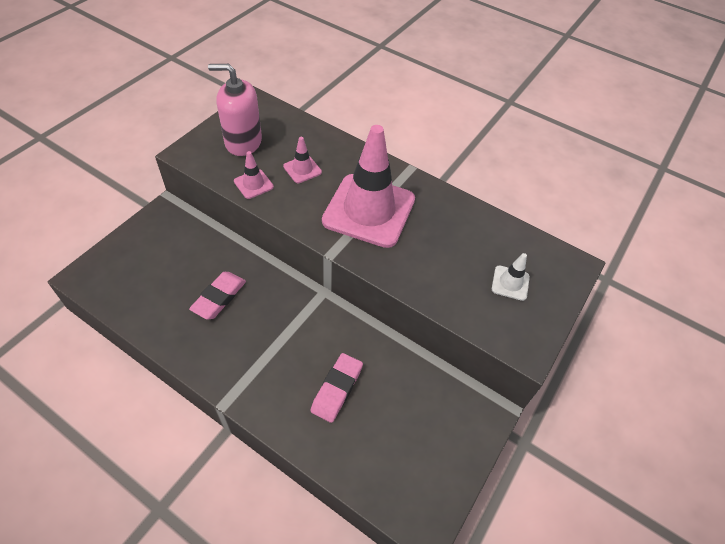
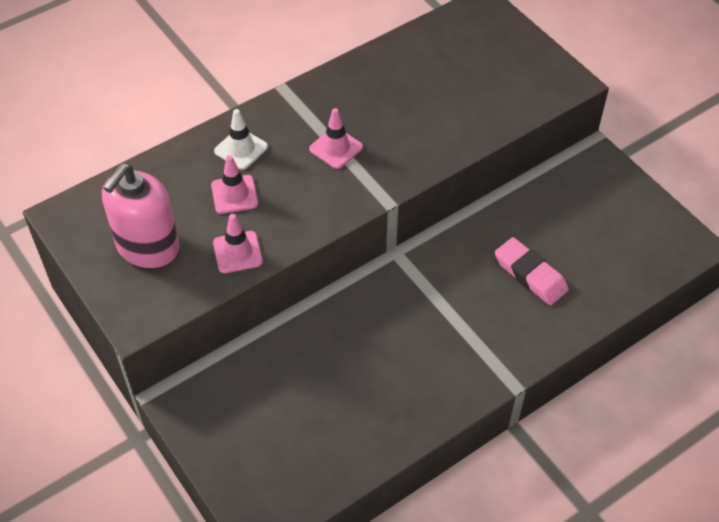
camera: 65 degrees left, 0 degrees up
pink eraser [189,272,246,320] -> none
pink traffic cone [322,125,415,248] -> pink traffic cone [309,108,363,169], size x0.41
white traffic cone [492,253,530,301] -> white traffic cone moved to [214,109,268,170]

